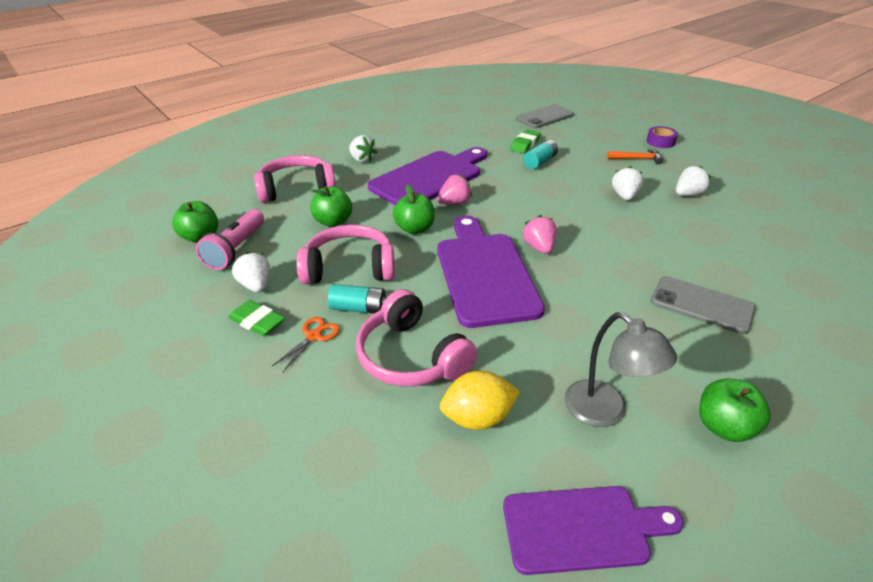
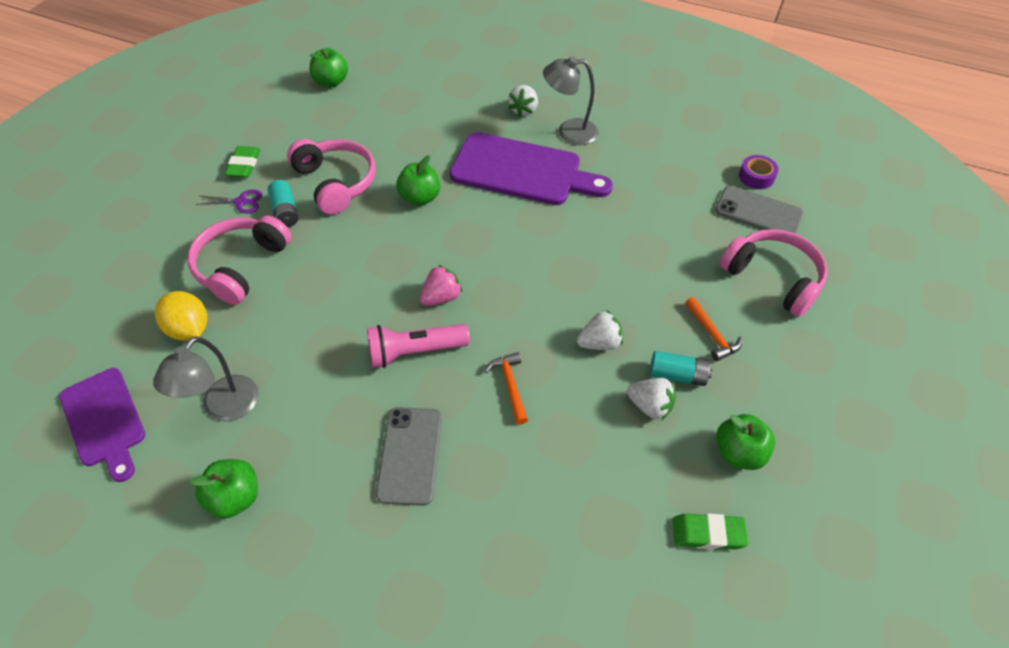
camera: 60 degrees right, 15 degrees up
pink flashlight [196,209,264,270] -> pink flashlight moved to [367,324,470,368]
white strawberry [232,252,270,293] -> none
pink headphones [254,155,336,203] -> pink headphones moved to [720,229,828,317]
orange scissors [271,317,340,372] -> purple scissors [196,190,262,214]
green apple [310,186,352,227] -> green apple moved to [716,414,775,470]
pink strawberry [437,174,472,205] -> none
purple cutting board [437,216,545,328] -> none
green eraser [510,129,541,153] -> green eraser moved to [673,513,748,549]
turquoise battery [523,140,558,169] -> turquoise battery moved to [650,351,712,386]
purple tape [647,126,678,148] -> purple tape moved to [739,155,779,189]
none -> orange hammer [484,352,528,425]
none -> grey lamp [543,56,599,145]

